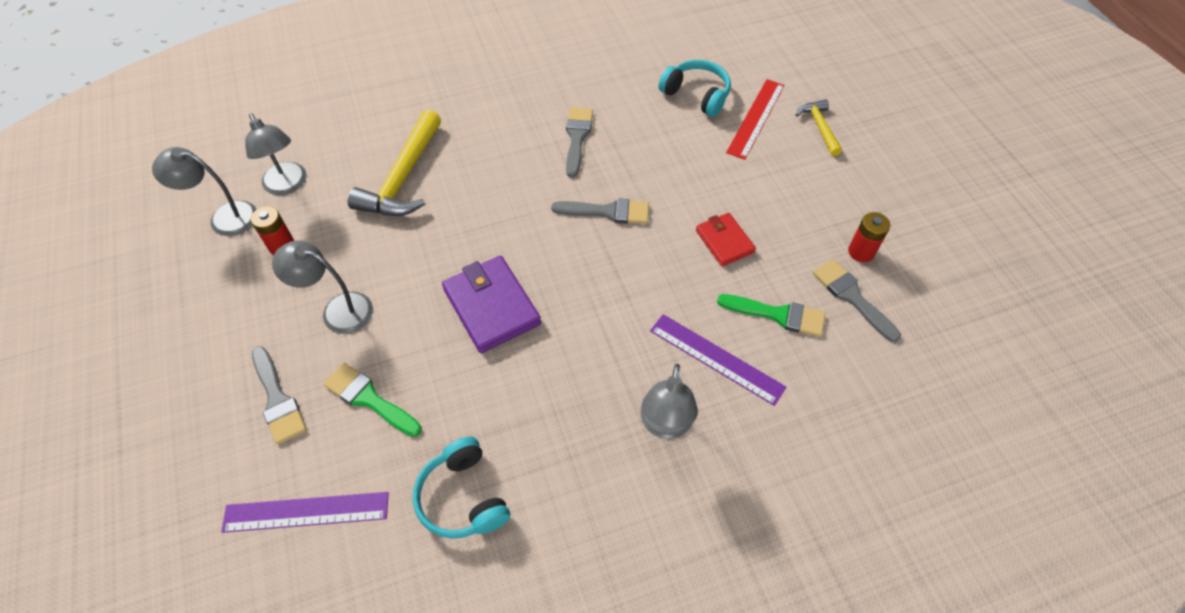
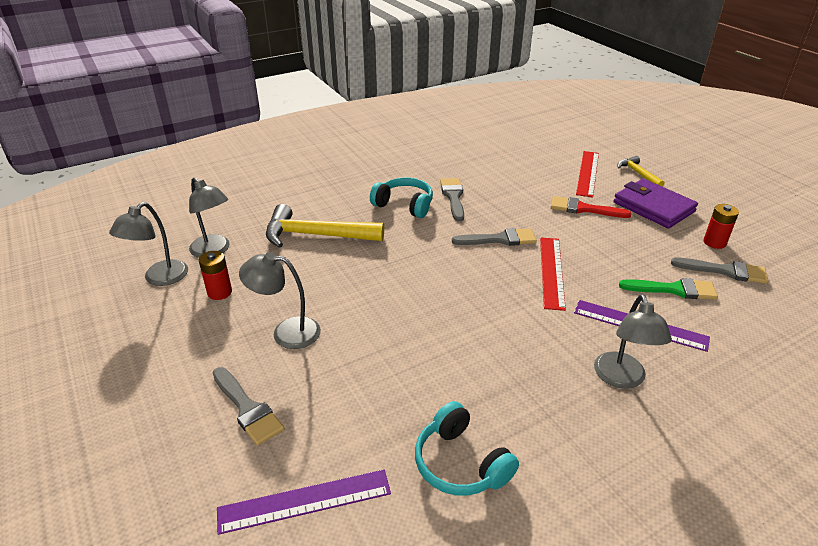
camera: 10 degrees left, 20 degrees down
grey lamp [152,147,257,236] -> grey lamp turned 60 degrees counterclockwise [109,202,188,286]
green brush [324,363,422,437] -> none
yellow hammer [348,110,441,216] -> yellow hammer turned 90 degrees clockwise [266,204,384,248]
purple wallet [442,256,541,353] -> purple wallet moved to [614,179,698,228]
turquoise headphones [659,60,731,117] -> turquoise headphones moved to [370,177,433,218]
red wallet [696,213,756,266] -> none
grey brush [813,259,901,342] -> grey brush turned 150 degrees clockwise [671,257,768,284]
none -> red ruler [540,237,566,311]
none -> red brush [551,196,632,218]

